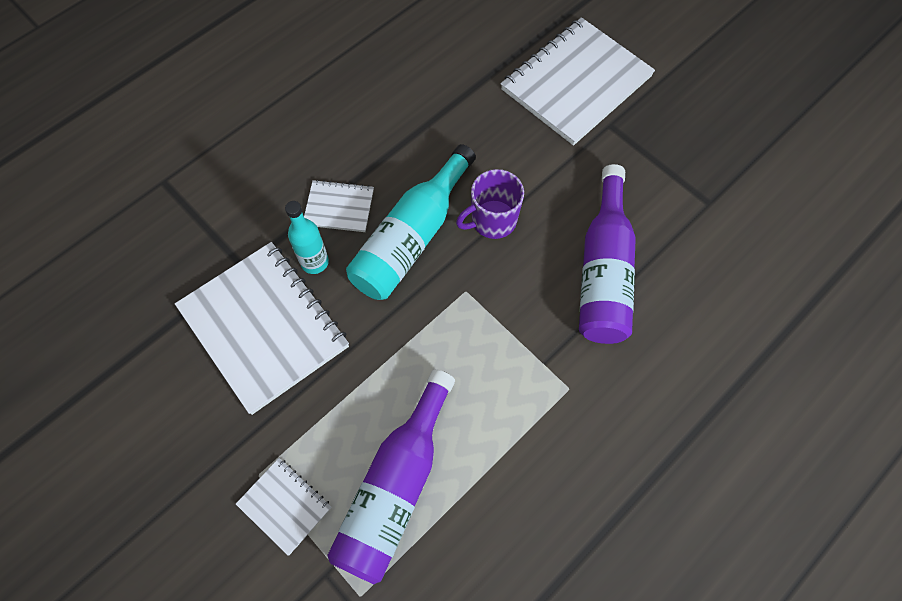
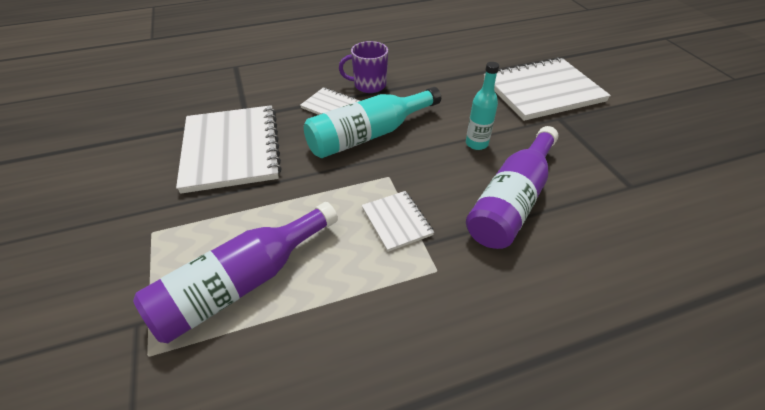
camera: 25 degrees right, 20 degrees down
white notebook [236,458,331,556] -> white notebook moved to [362,191,434,252]
turquoise bottle [285,201,329,274] -> turquoise bottle moved to [466,62,499,150]
purple mug [456,169,524,239] -> purple mug moved to [339,41,388,93]

